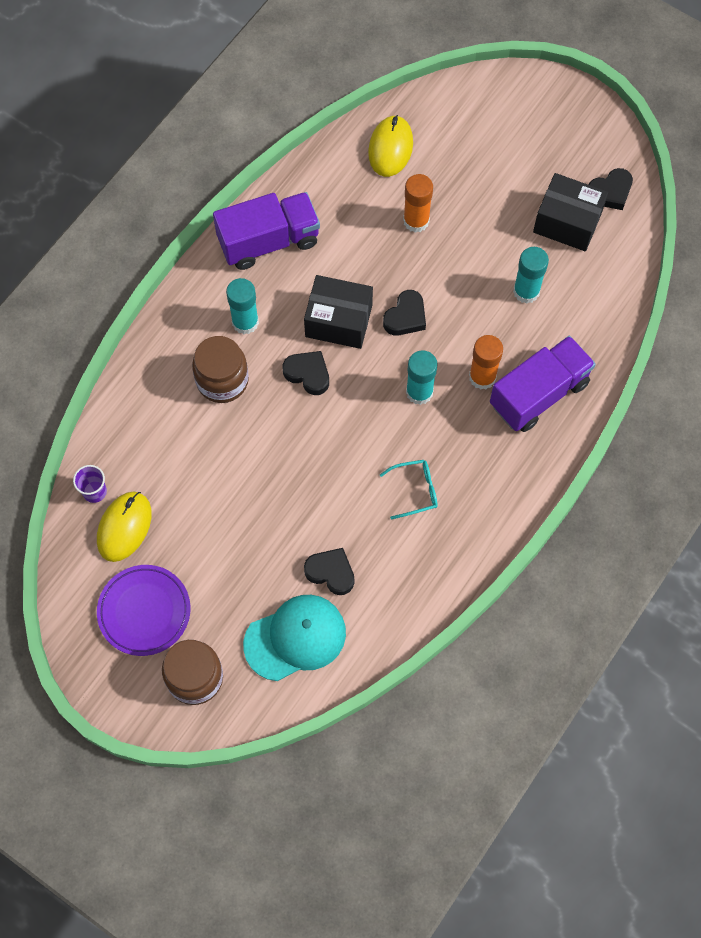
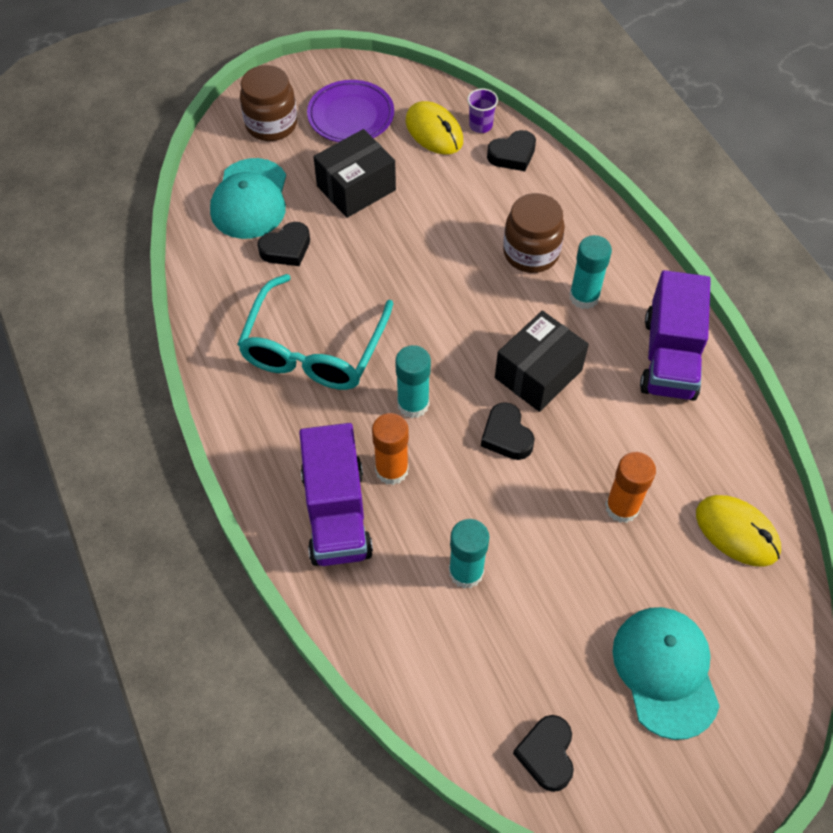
camera: 120 degrees right, 10 degrees down
black heart [283,351,329,395] -> black heart moved to [487,130,536,171]
turquoise glasses [380,460,438,519] -> turquoise glasses [237,274,393,390], size x2.20
black box [533,173,608,251] -> black box moved to [314,129,396,218]
none -> turquoise cap [612,607,720,740]

